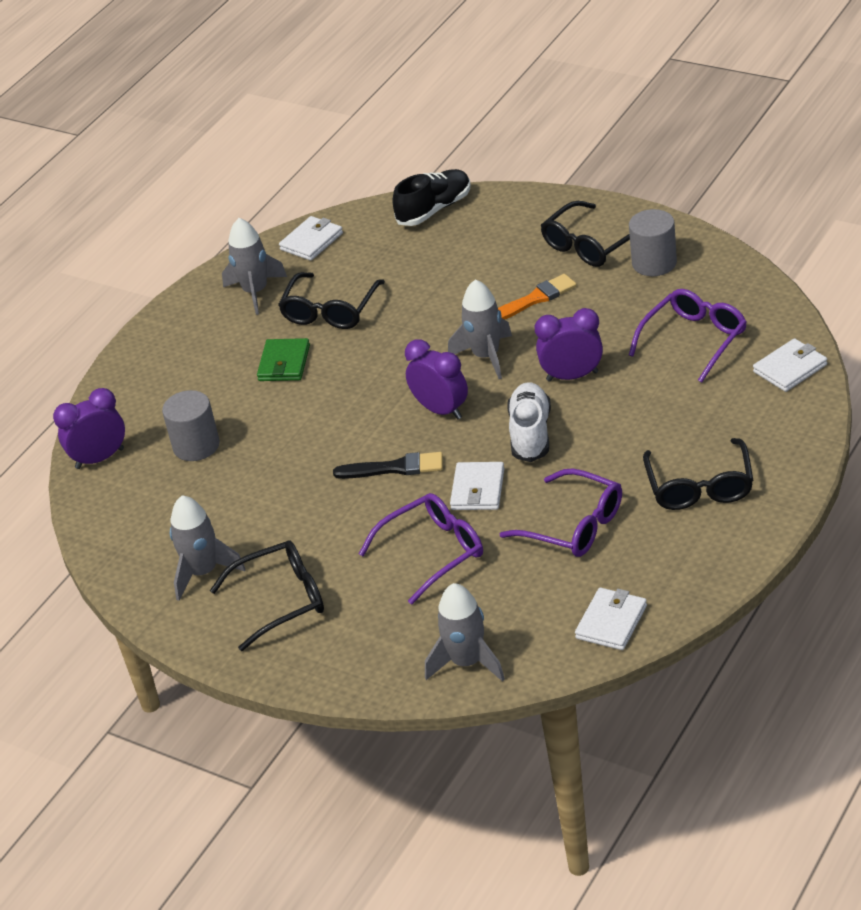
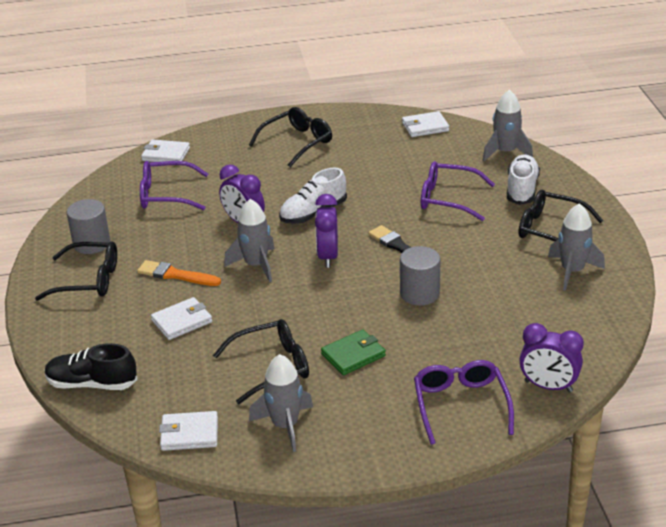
camera: 135 degrees left, 5 degrees down
grey cylinder [162,390,220,461] -> grey cylinder moved to [400,246,441,305]
white wallet [450,462,505,510] -> white wallet moved to [151,297,212,340]
purple glasses [500,469,622,557] -> purple glasses moved to [414,360,514,445]
none -> white shoe [507,154,540,205]

